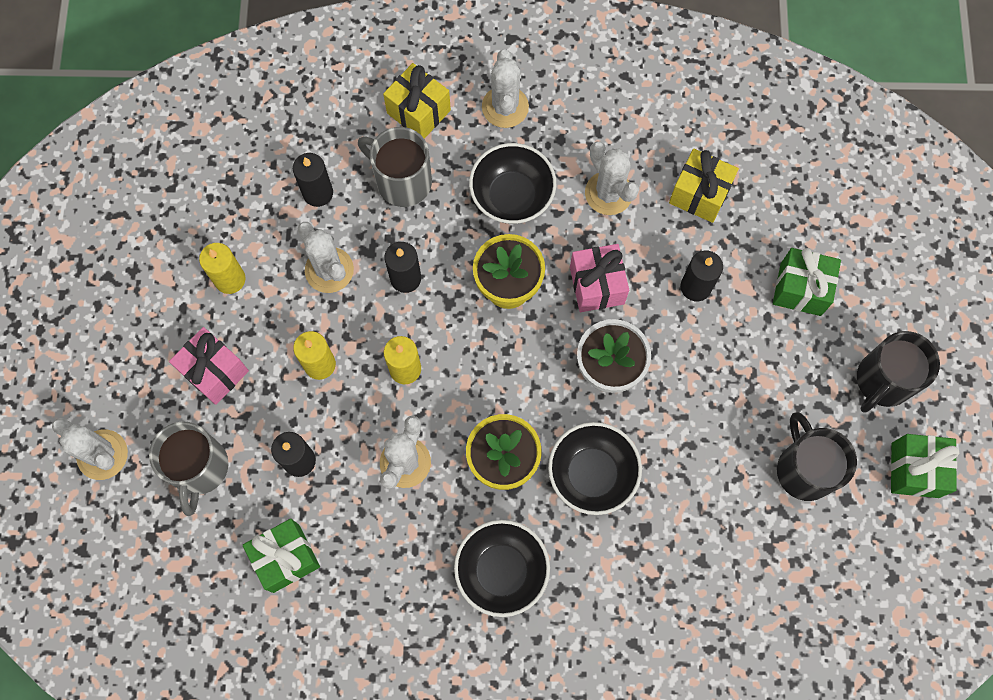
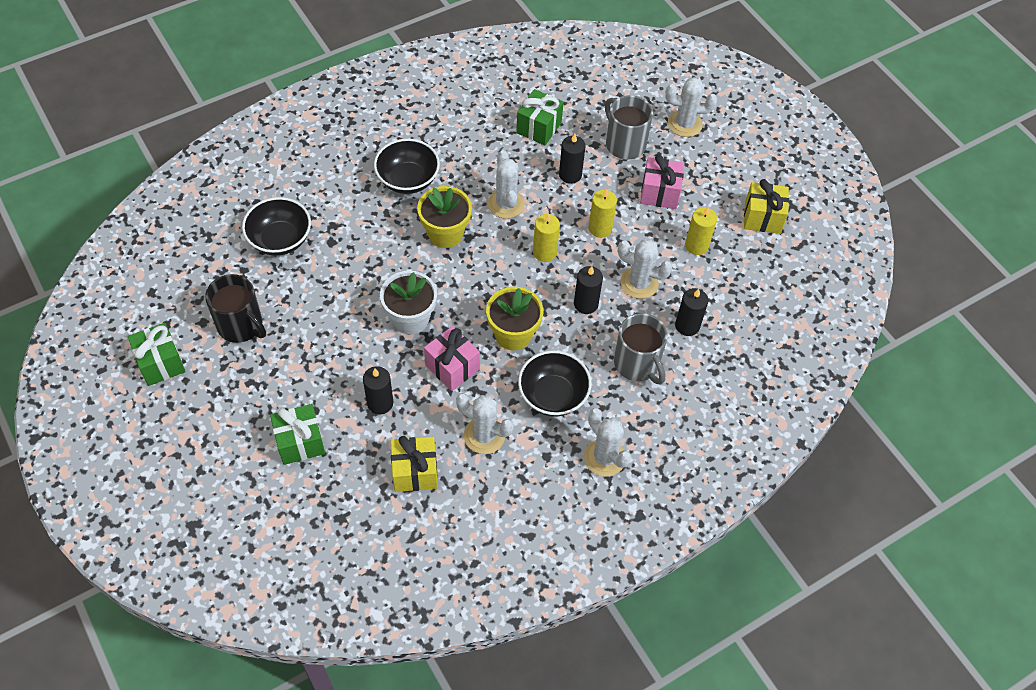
camera: 145 degrees right, 15 degrees down
grey mug [358,127,432,207] -> grey mug turned 60 degrees clockwise [614,313,668,385]
yellow gift [383,63,451,139] -> yellow gift moved to [744,179,789,234]
black bowl [548,422,642,515] -> black bowl moved to [242,197,311,256]
black mug [857,331,940,413] -> none

